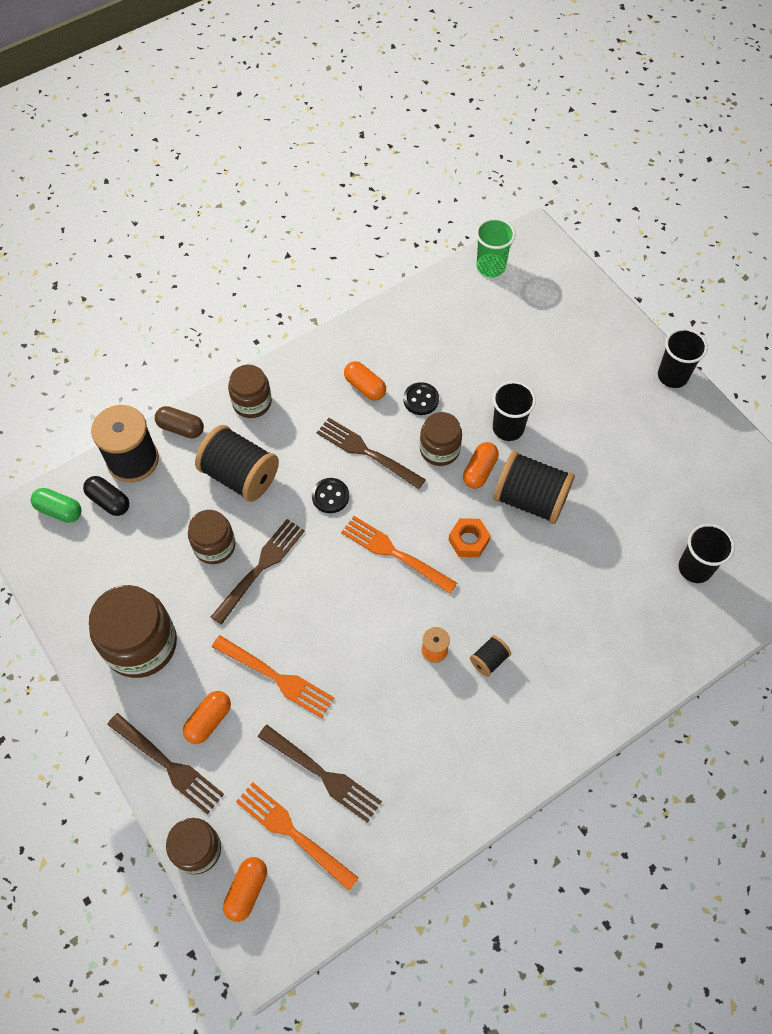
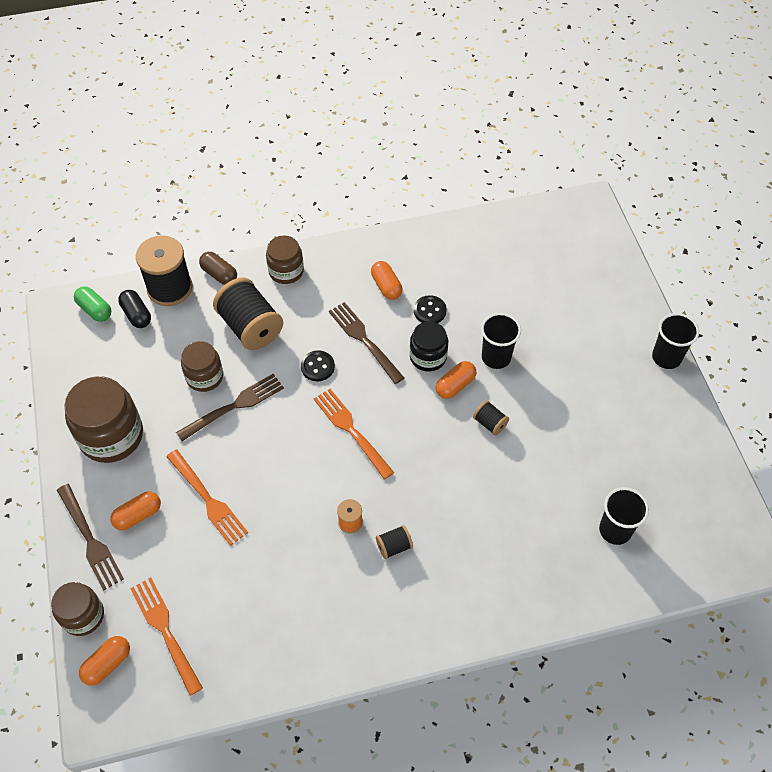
camera: 20 degrees right, 5 degrees down
brown fork [258,725,382,823] -> none
brown jar [420,412,462,466] -> black jar [410,321,448,372]
orange nut [449,518,491,557] -> none
green cup [476,218,516,277] -> none
black spool [494,451,575,524] -> black spool [473,400,509,435], size x0.47

